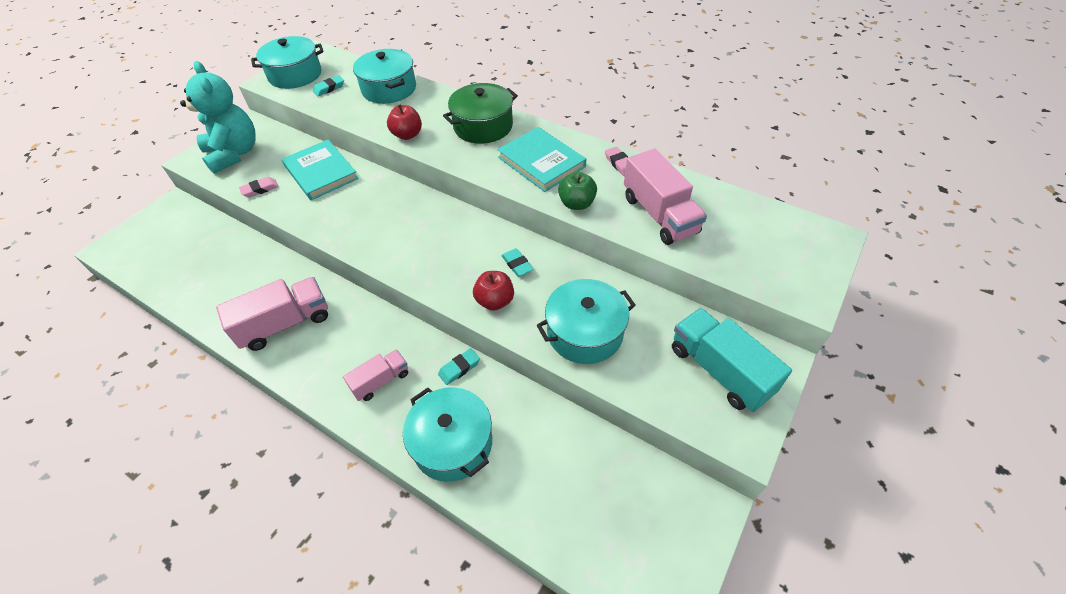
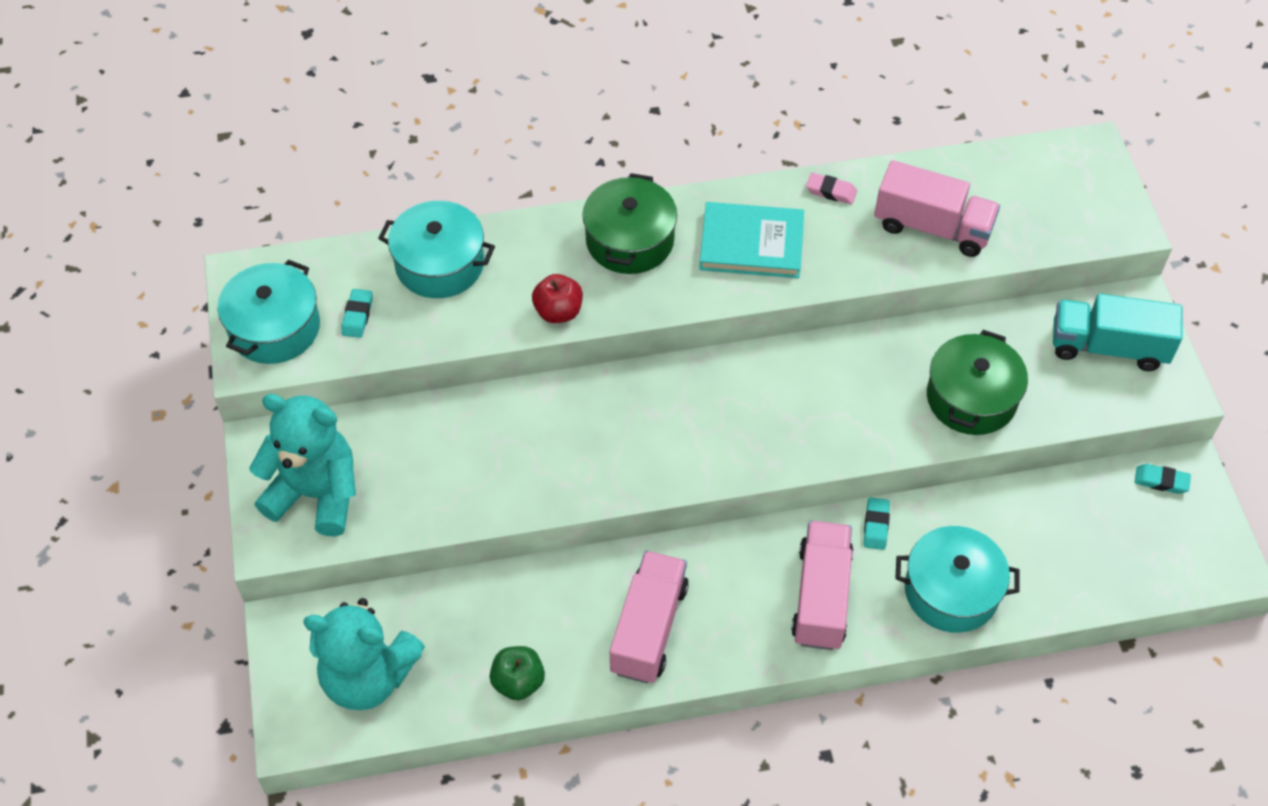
camera: 45 degrees left, 5 degrees up
pink eraser [239,177,279,197] -> none
turquoise book [282,140,359,200] -> none
pink truck [343,349,408,401] -> pink truck [791,521,853,650], size x1.69
red apple [473,271,514,311] -> none
turquoise eraser [501,248,534,277] -> turquoise eraser moved to [1135,464,1191,494]
turquoise pot [537,279,636,364] -> green pot [927,330,1028,435]
green apple [558,172,597,210] -> green apple moved to [489,646,545,700]
none -> turquoise teddy bear [303,598,425,710]

